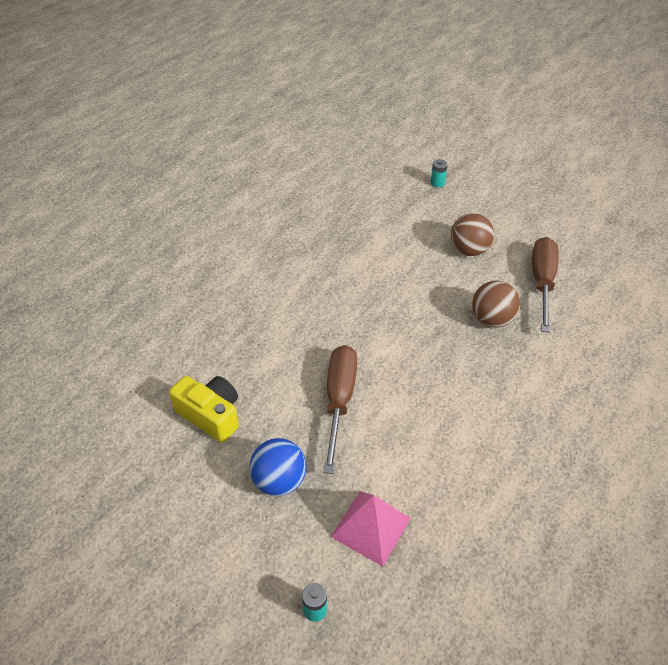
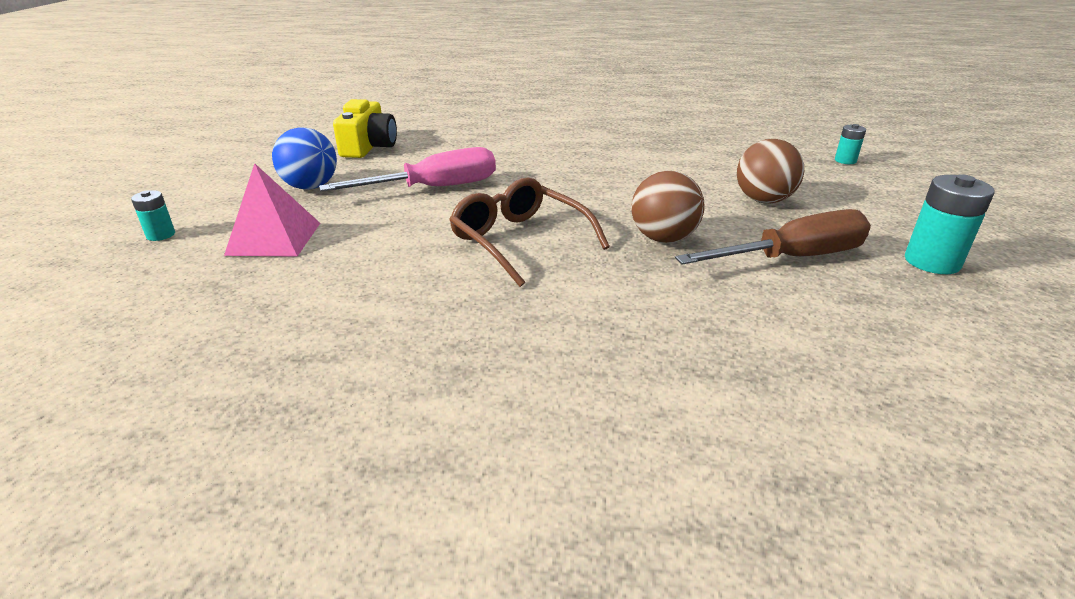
camera: 60 degrees right, 15 degrees down
brown screwdriver [323,345,357,474] -> pink screwdriver [319,147,496,191]
none -> brown glasses [449,178,610,287]
none -> turquoise battery [905,174,994,274]

